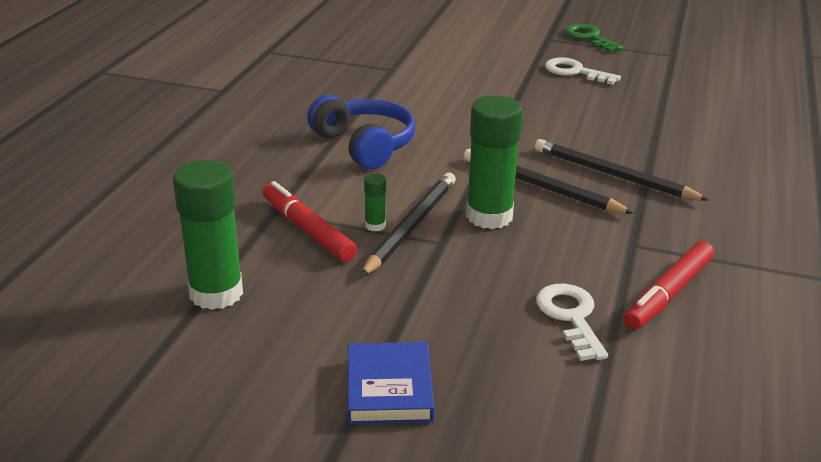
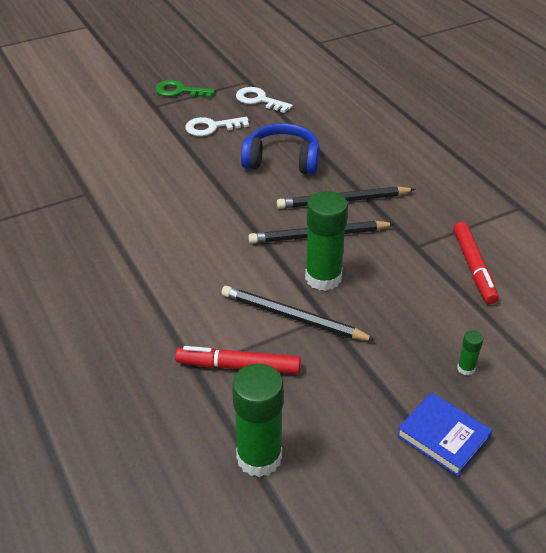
camera: 45 degrees left, 10 degrees up
blue headphones [307,95,415,169] -> blue headphones moved to [241,123,320,175]
black pencil [361,173,456,277] -> black pencil turned 45 degrees counterclockwise [221,286,376,341]
green glue stick [364,174,386,231] -> green glue stick moved to [457,330,483,376]
white key [536,284,608,361] -> white key moved to [236,87,293,113]

